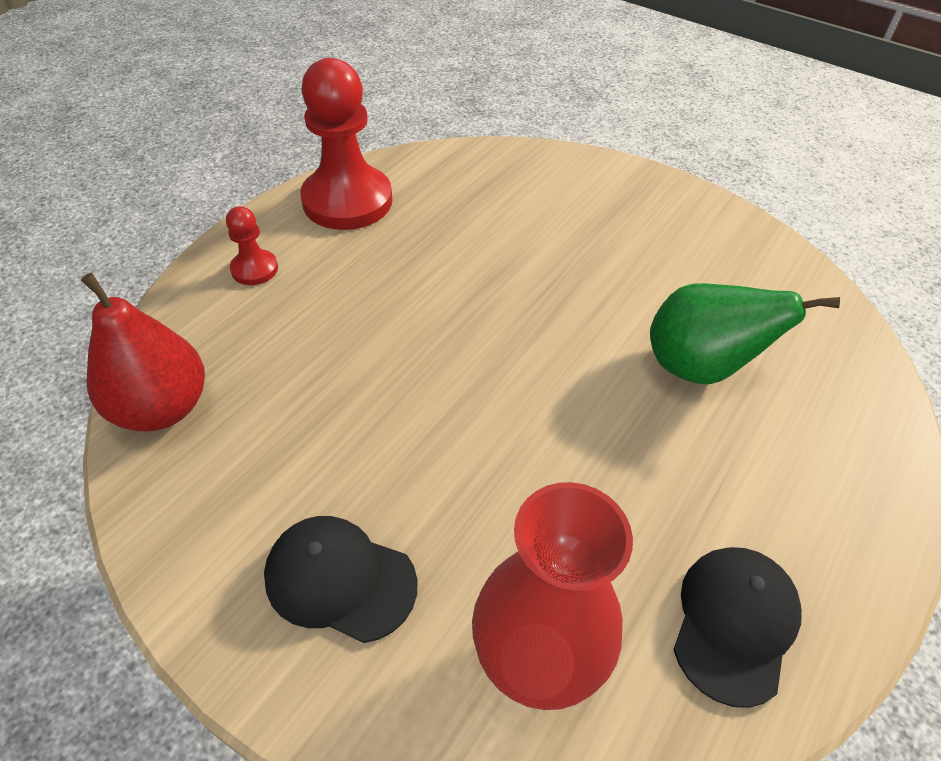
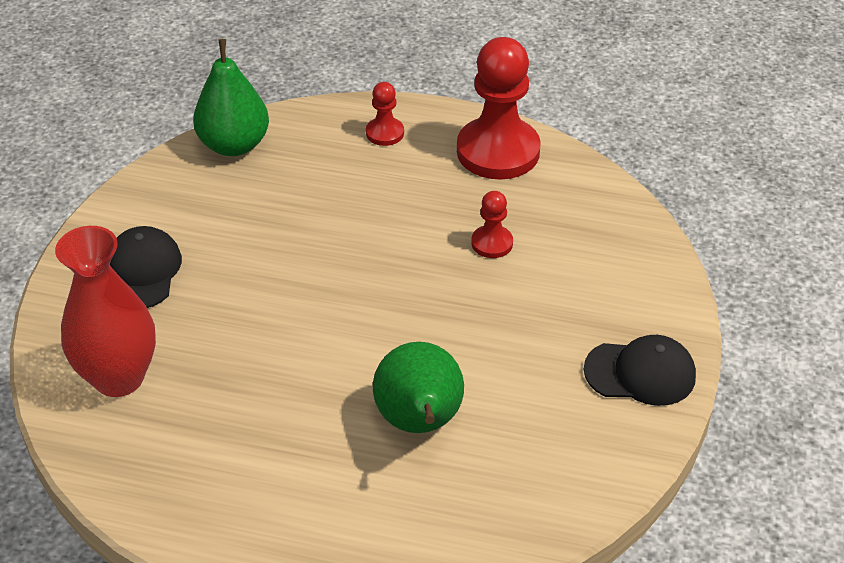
camera: 70 degrees right, 5 degrees down
red pear [81,273,205,431] -> green pear [193,39,269,156]
black cap [673,547,802,708] -> black cap moved to [584,335,696,406]
none -> red pawn [471,191,513,258]

